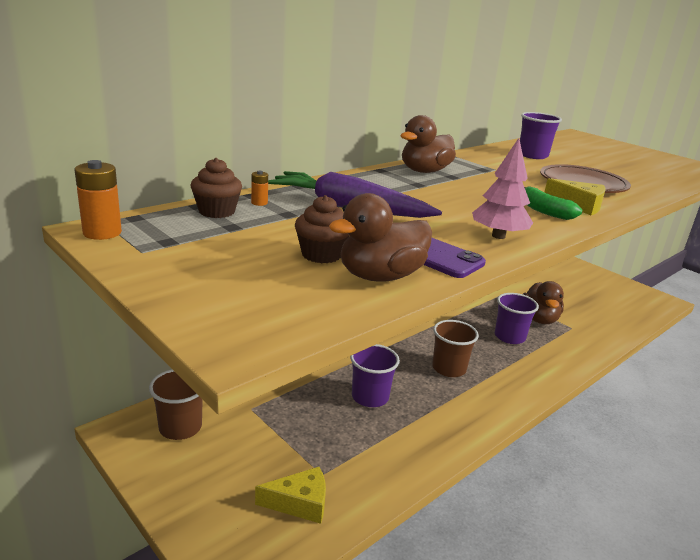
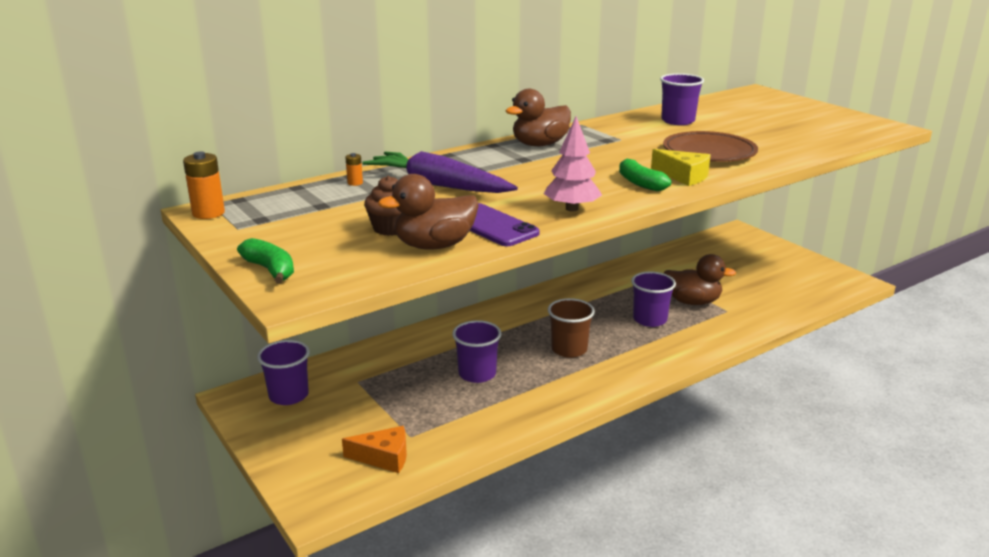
camera: 10 degrees right, 0 degrees up
brown cup [149,369,203,440] -> purple cup [257,340,310,405]
brown cupcake [191,158,242,218] -> none
yellow cheese [255,467,326,524] -> orange cheese [342,426,407,473]
brown duck [523,281,564,324] -> brown duck turned 90 degrees counterclockwise [664,254,736,305]
none -> green banana [237,238,294,283]

